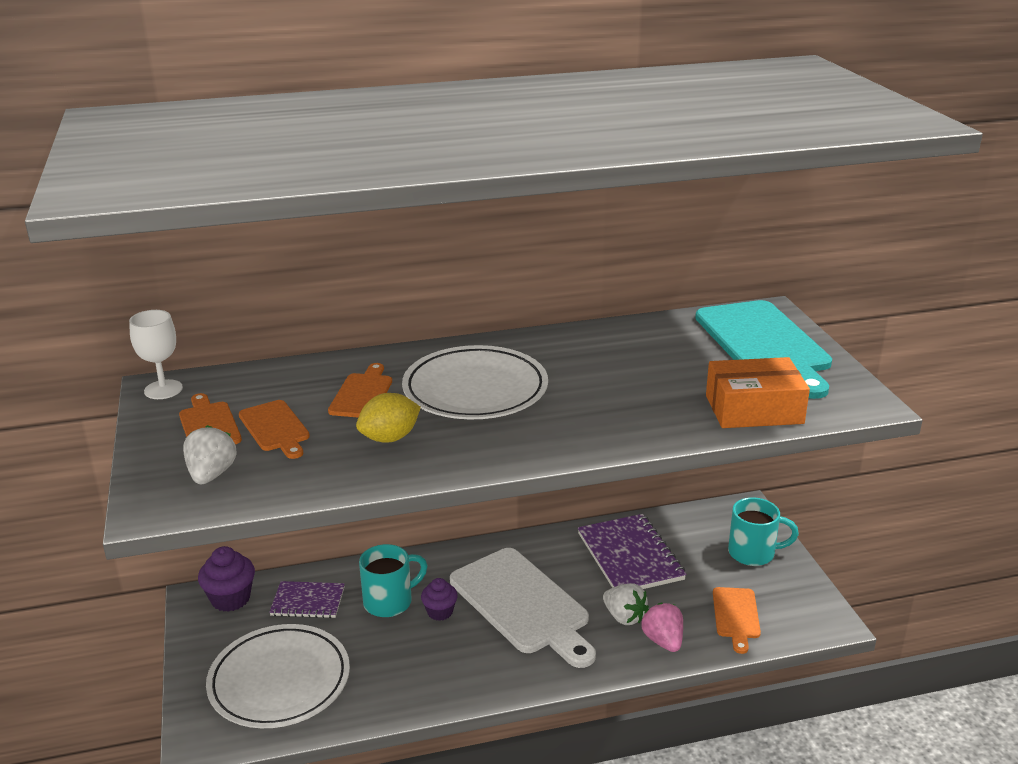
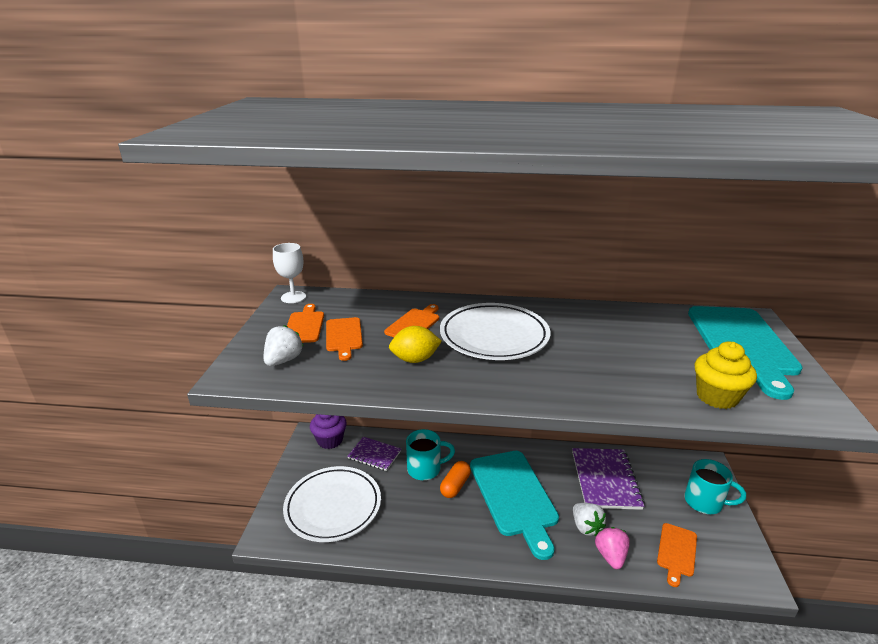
camera: 20 degrees right, 0 degrees up
purple cupcake [421,578,458,621] -> orange capsule [440,461,471,498]
white cutting board [450,548,596,668] -> turquoise cutting board [470,451,559,560]
orange box [706,357,810,428] -> yellow cupcake [695,341,757,409]

